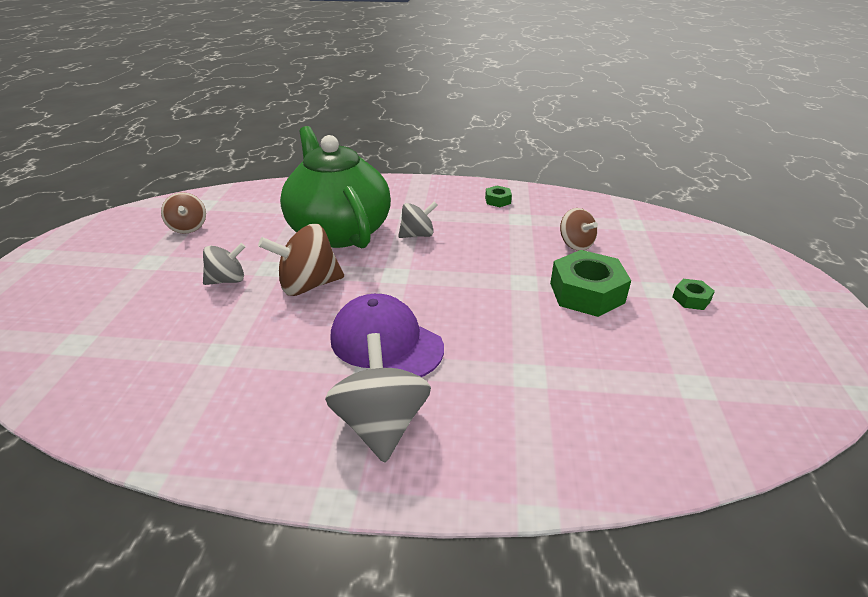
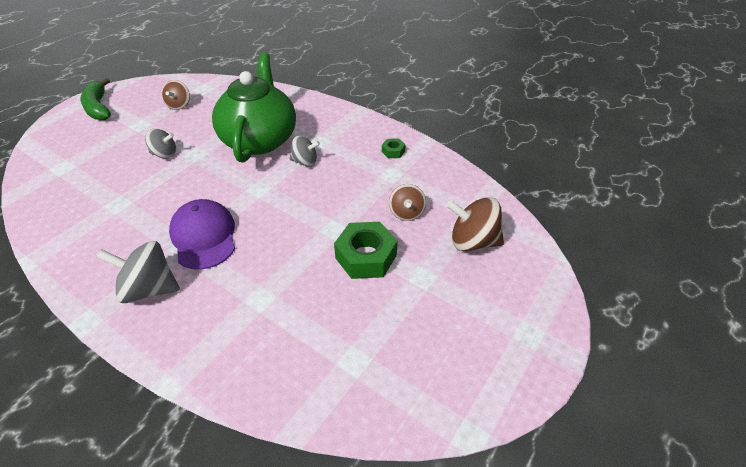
camera: 30 degrees right, 10 degrees up
brown spinning top [258,224,344,296] -> brown spinning top moved to [446,197,504,251]
grey spinning top [325,333,431,463] -> grey spinning top turned 105 degrees counterclockwise [96,241,180,303]
green nut [672,279,715,310] -> none
none -> green banana [81,78,111,120]

